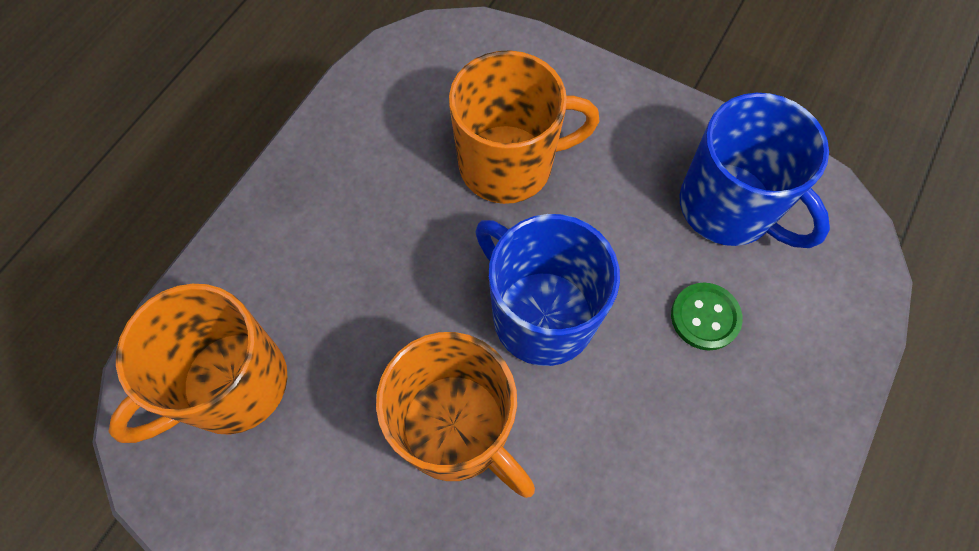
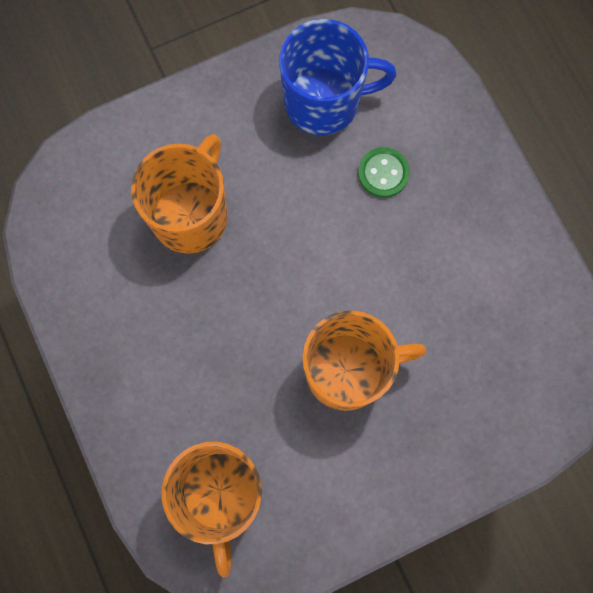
camera: 55 degrees left, 10 degrees up
blue mug [475,214,620,366] -> none

